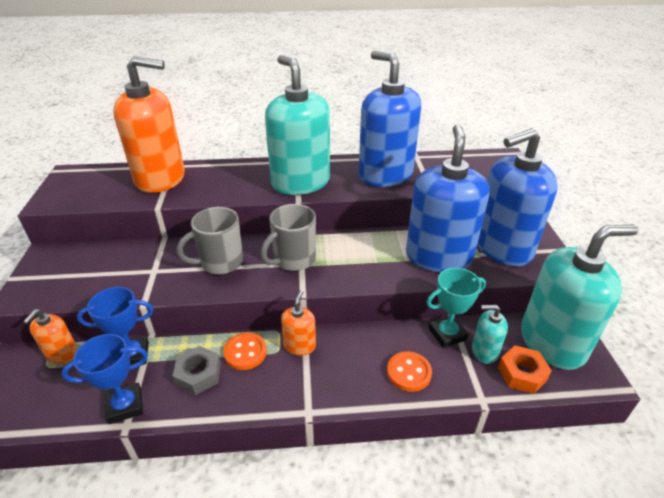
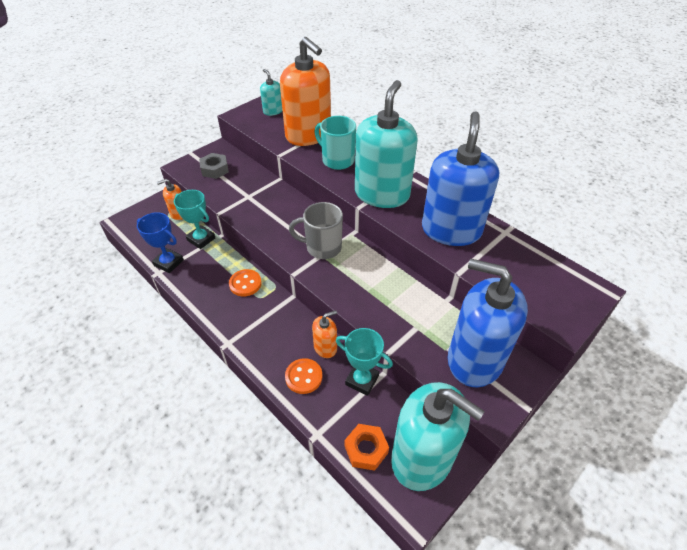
camera: 50 degrees right, 10 degrees up
blue trophy [77,287,153,365] -> turquoise trophy [174,190,215,249]
grey nut [173,346,221,395] -> grey nut moved to [199,153,229,179]
grey mug [177,207,243,274] -> none
orange soap dispenser [281,290,316,356] -> orange soap dispenser moved to [312,310,337,358]
blue soap dispenser [406,124,489,273] -> none
turquoise soap dispenser [472,305,508,364] -> turquoise soap dispenser moved to [260,69,282,116]
none -> turquoise mug [314,116,356,170]

